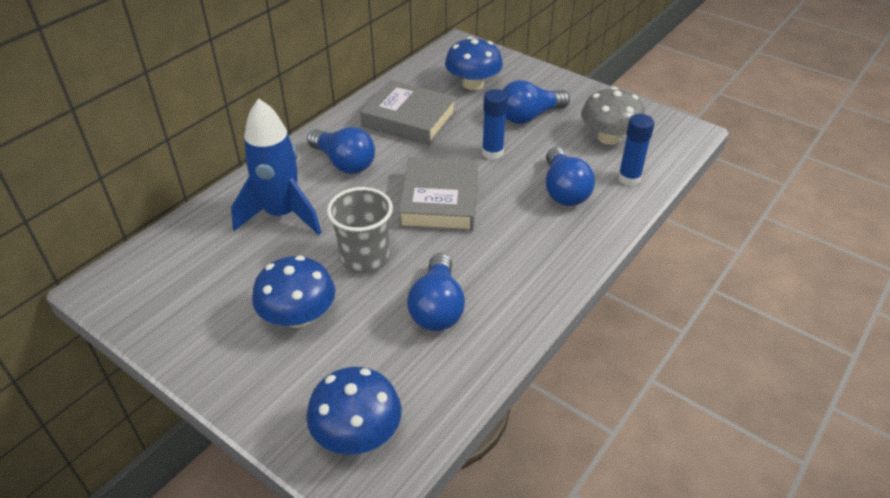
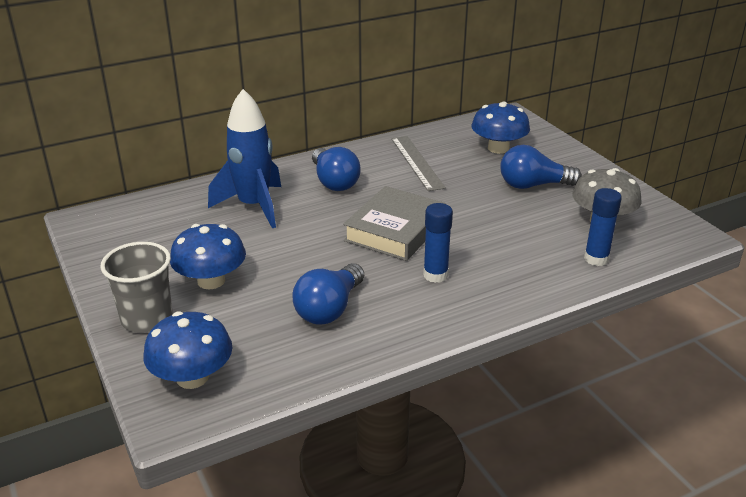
camera: 25 degrees right, 10 degrees down
grey cup [327,187,393,274] -> grey cup moved to [100,242,173,332]
grey book [360,80,457,145] -> grey ruler [391,136,446,191]
blue glue stick [482,89,508,160] -> blue glue stick moved to [423,203,453,283]
blue light bulb [546,147,595,206] -> none

